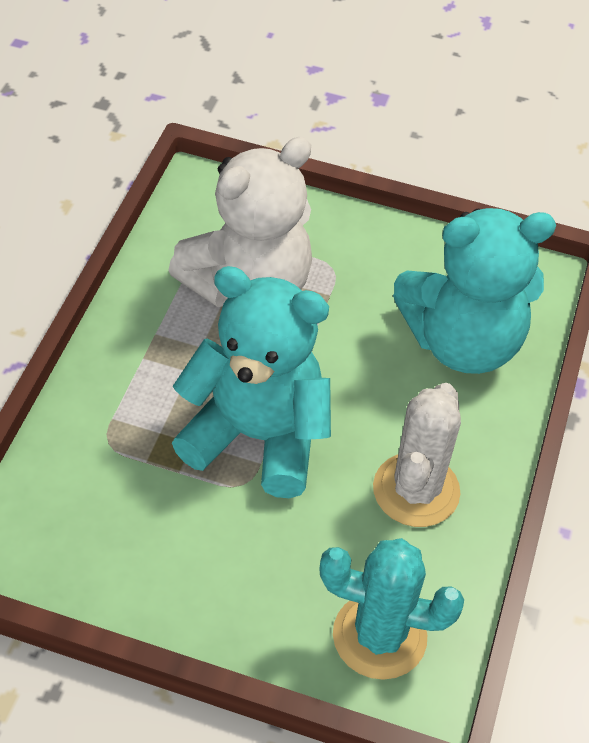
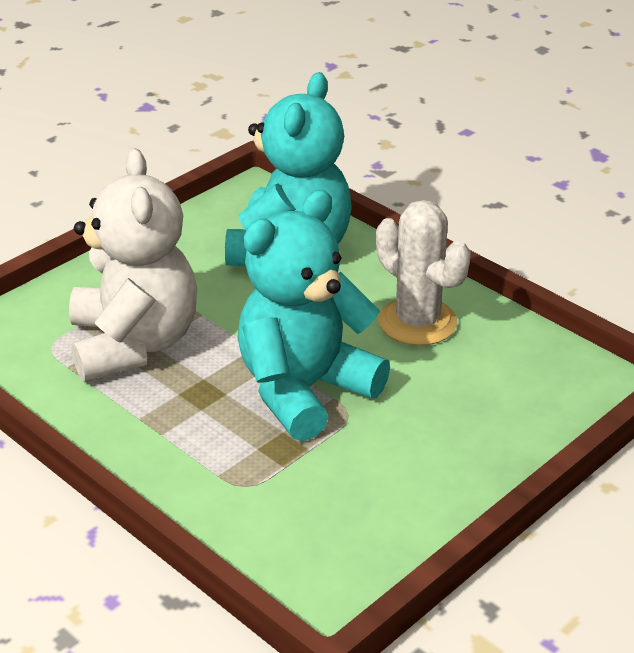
camera: 60 degrees left, 15 degrees down
turquoise cactus [319,538,464,680] -> none

